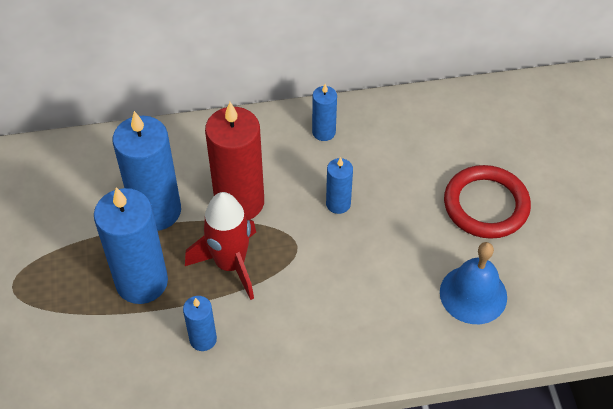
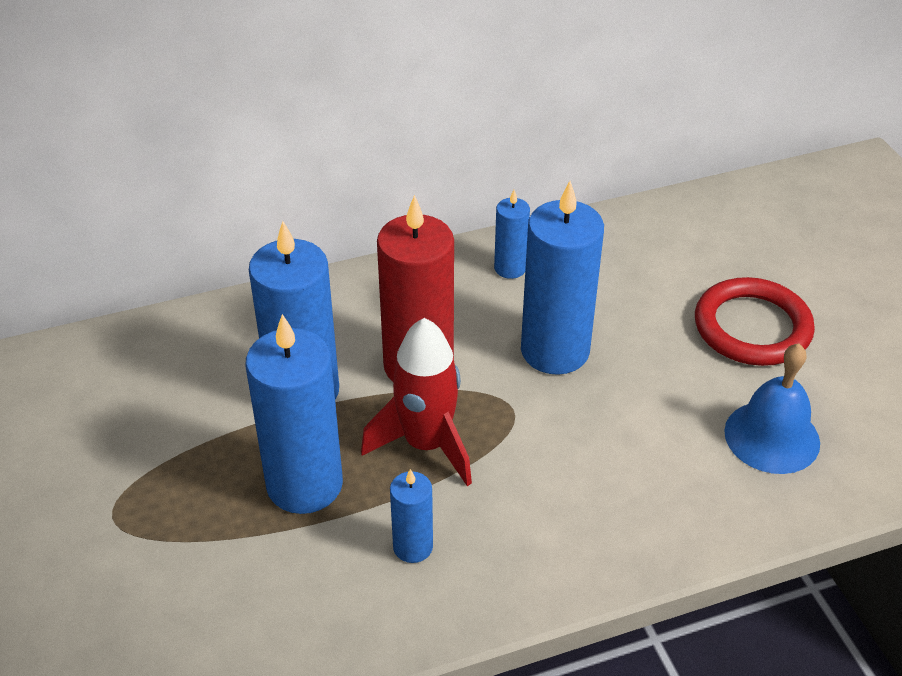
camera: 10 degrees left, 10 degrees down
blue candle [326,157,353,214] -> blue candle [521,181,604,375], size x1.99

